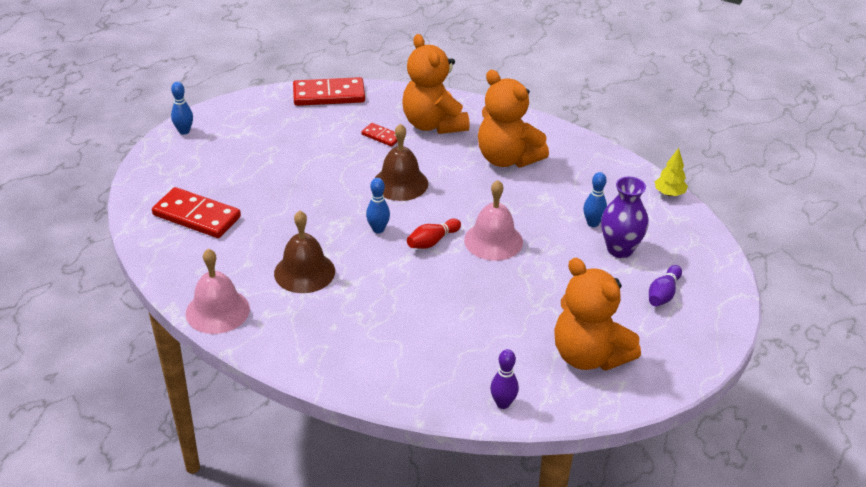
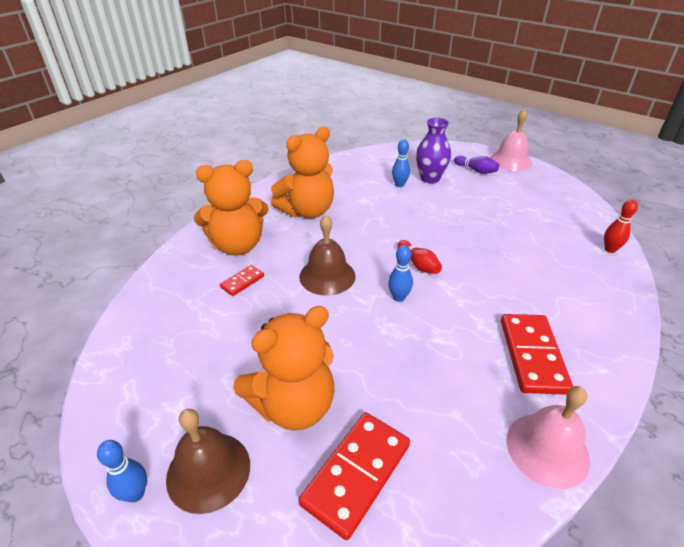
camera: 80 degrees left, 0 degrees up
brown bell [274,211,335,293] -> brown bell moved to [166,409,250,514]
red domino [293,77,365,106] -> red domino moved to [501,314,573,395]
pink bell [464,180,523,261] -> pink bell moved to [490,109,532,171]
purple bowling pin [490,349,519,409] -> red bowling pin [604,199,638,253]
orange teddy bear [554,258,641,371] -> orange teddy bear moved to [233,306,334,431]
yellow tree [655,148,688,196] -> none

